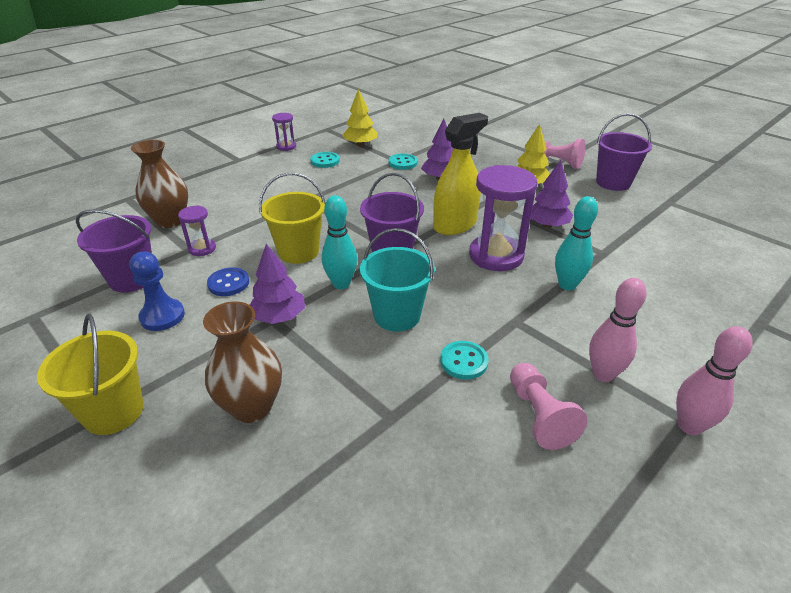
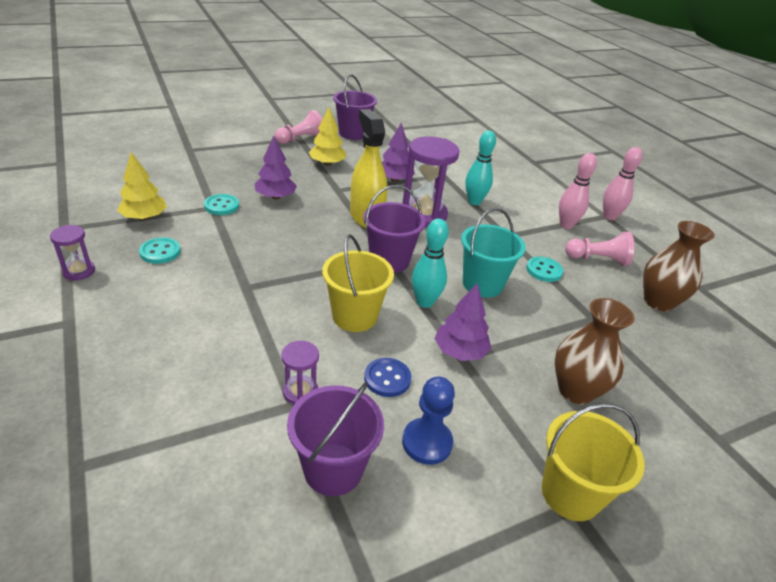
camera: 75 degrees left, 0 degrees up
brown vase [131,140,188,228] -> brown vase moved to [643,221,715,311]

